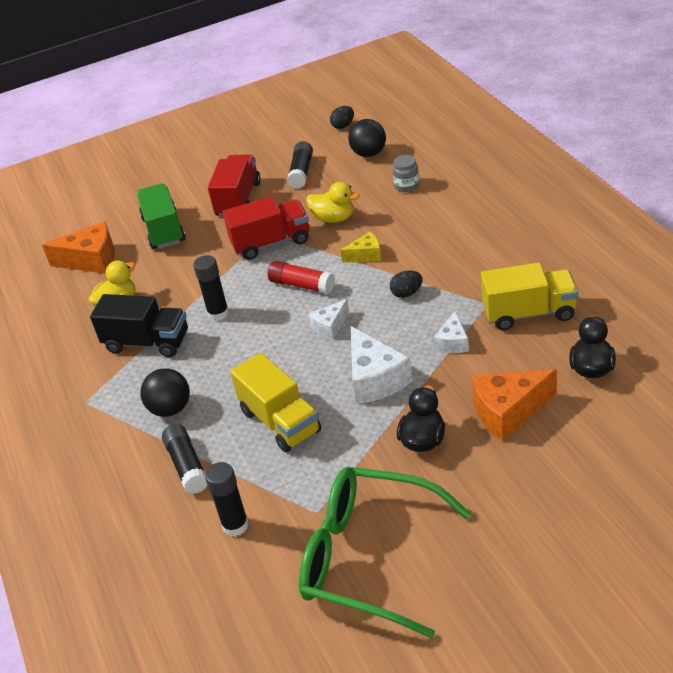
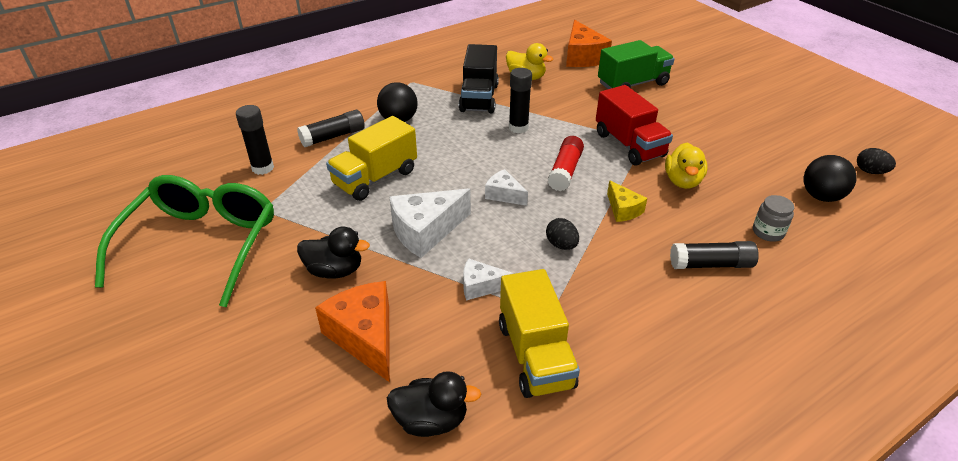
camera: 75 degrees right, 0 degrees up
red truck [208,154,261,217] -> none
black glue stick [287,141,313,189] -> black glue stick moved to [670,241,759,269]

